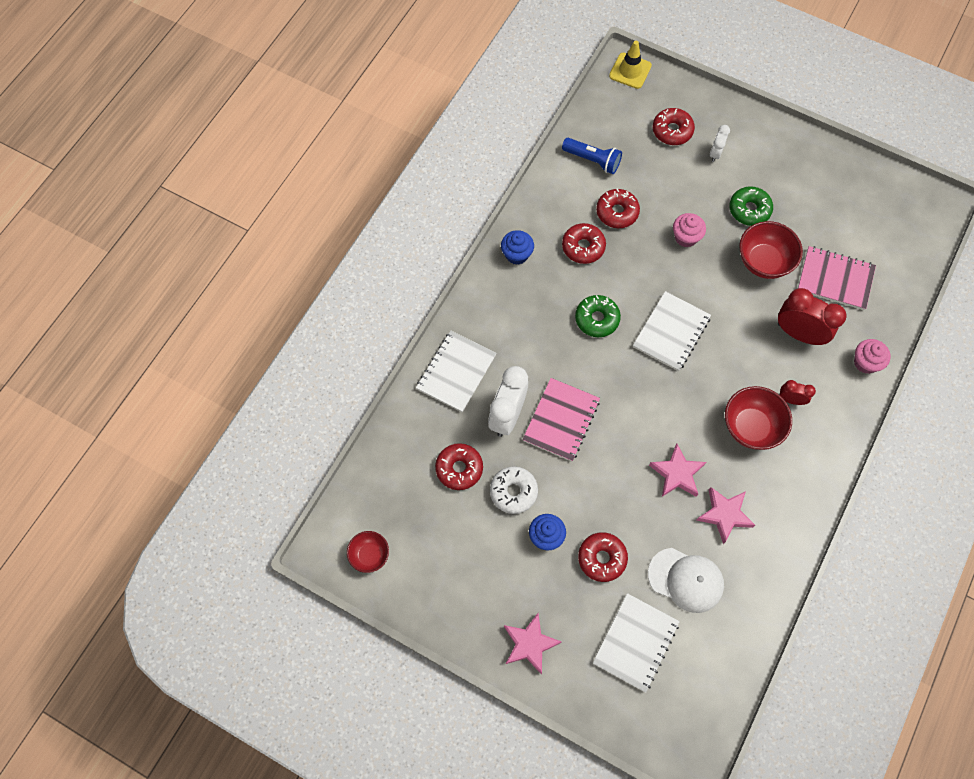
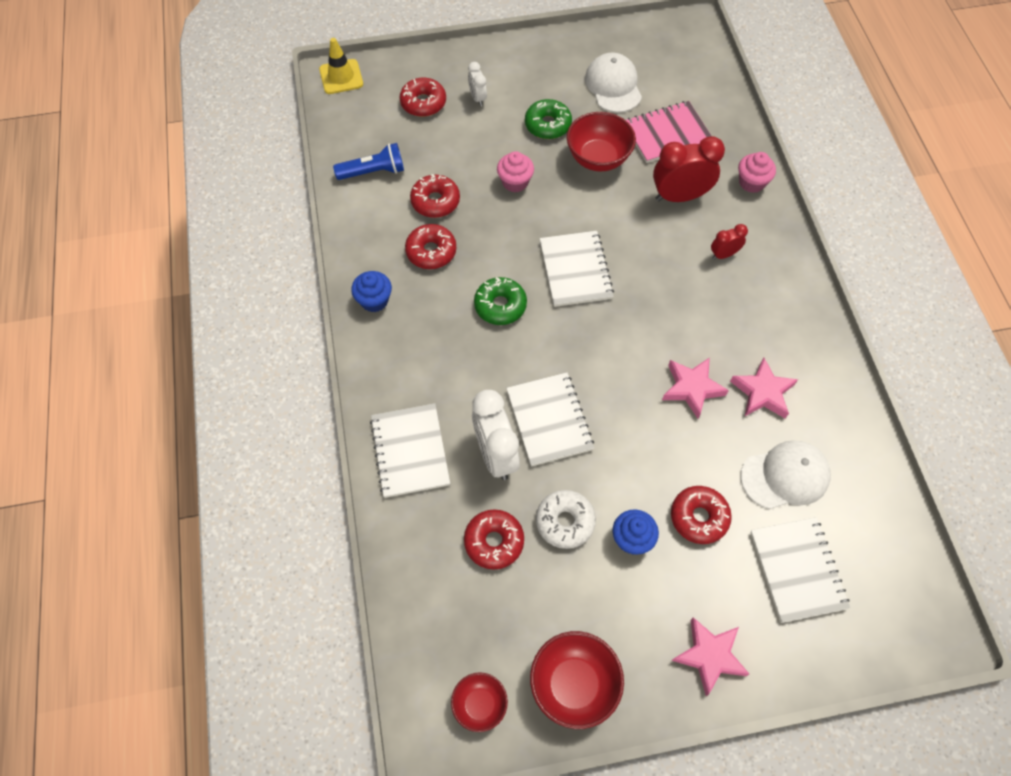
camera: 40 degrees left, 5 degrees down
pink notebook [523,378,600,461] -> white notebook [506,372,594,467]
red bowl [725,386,792,450] -> red bowl moved to [530,631,624,729]
none -> white cap [585,53,642,113]

